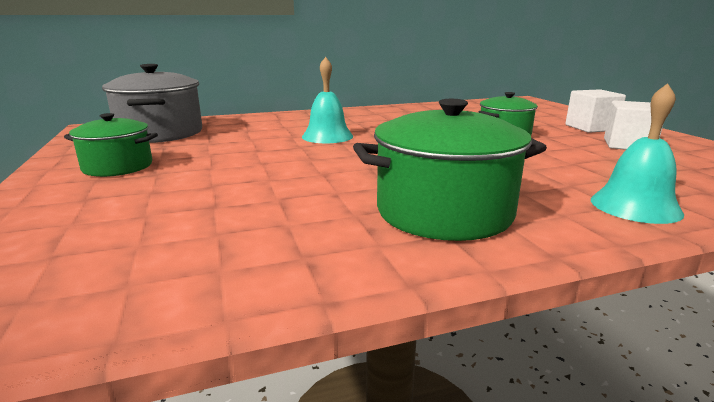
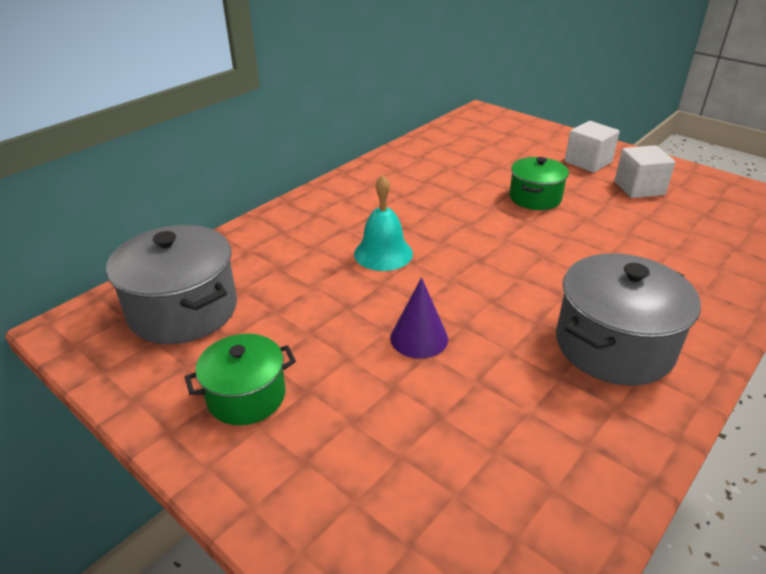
camera: 30 degrees left, 15 degrees up
green pot [353,99,547,241] -> grey pot [556,253,701,386]
turquoise bell [591,83,684,224] -> none
none -> purple cone [390,277,448,359]

